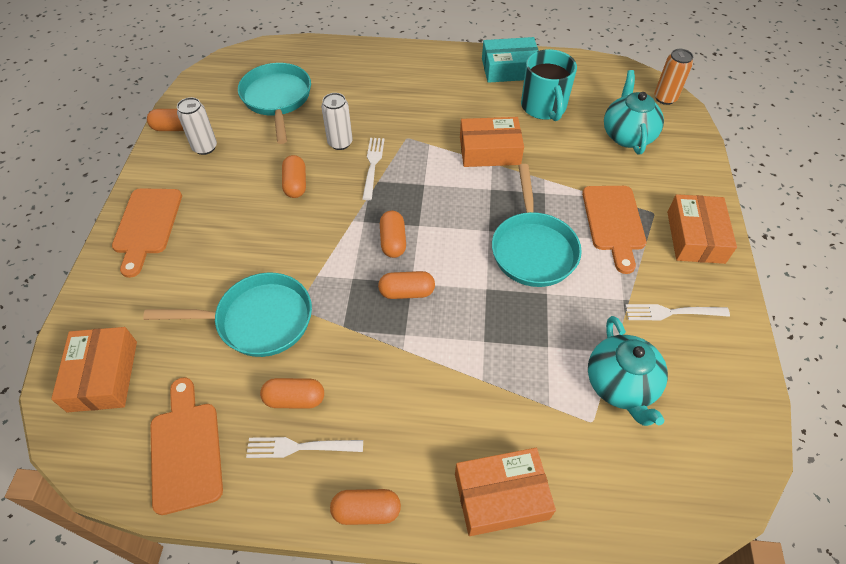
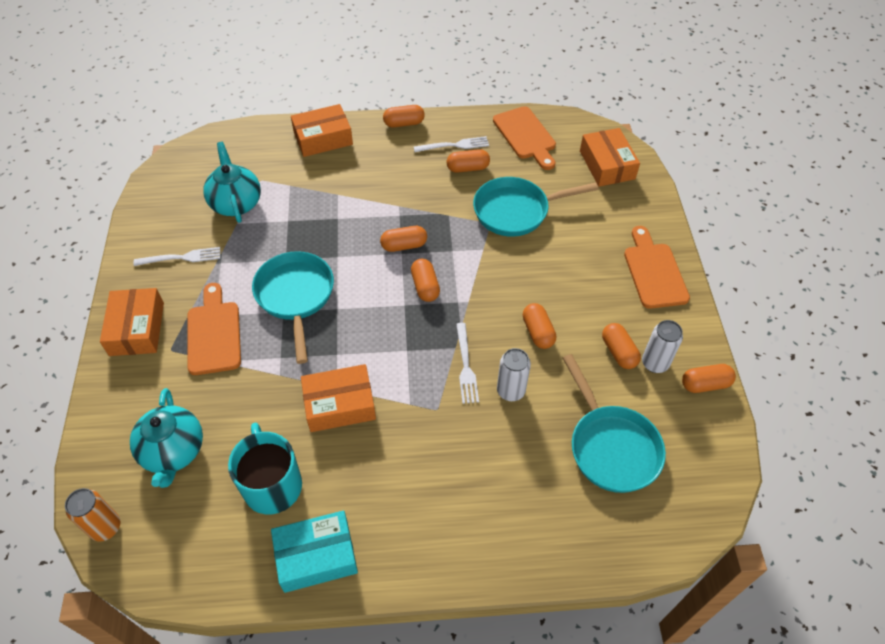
camera: 170 degrees right, 0 degrees up
none -> orange capsule [602,323,641,369]

